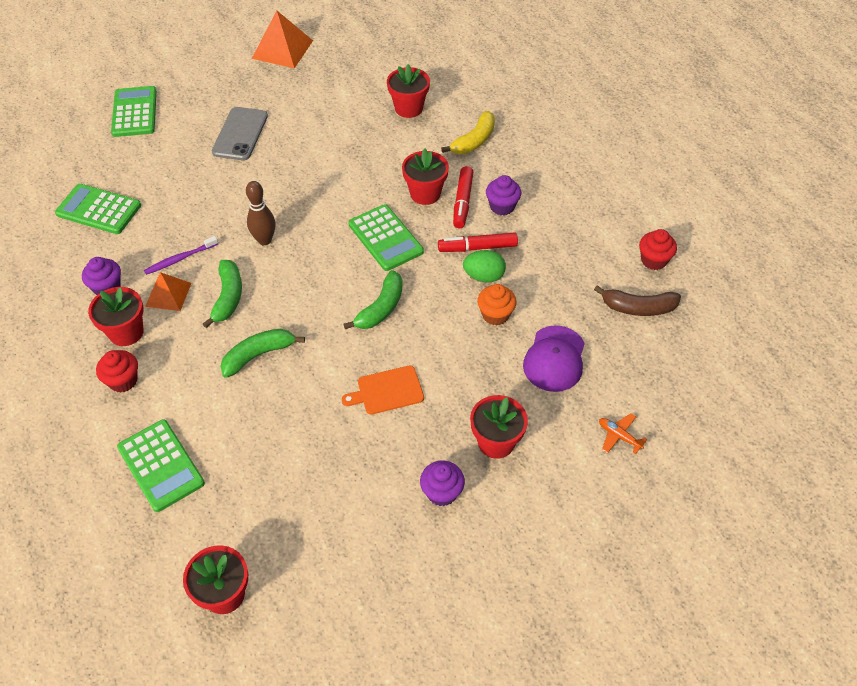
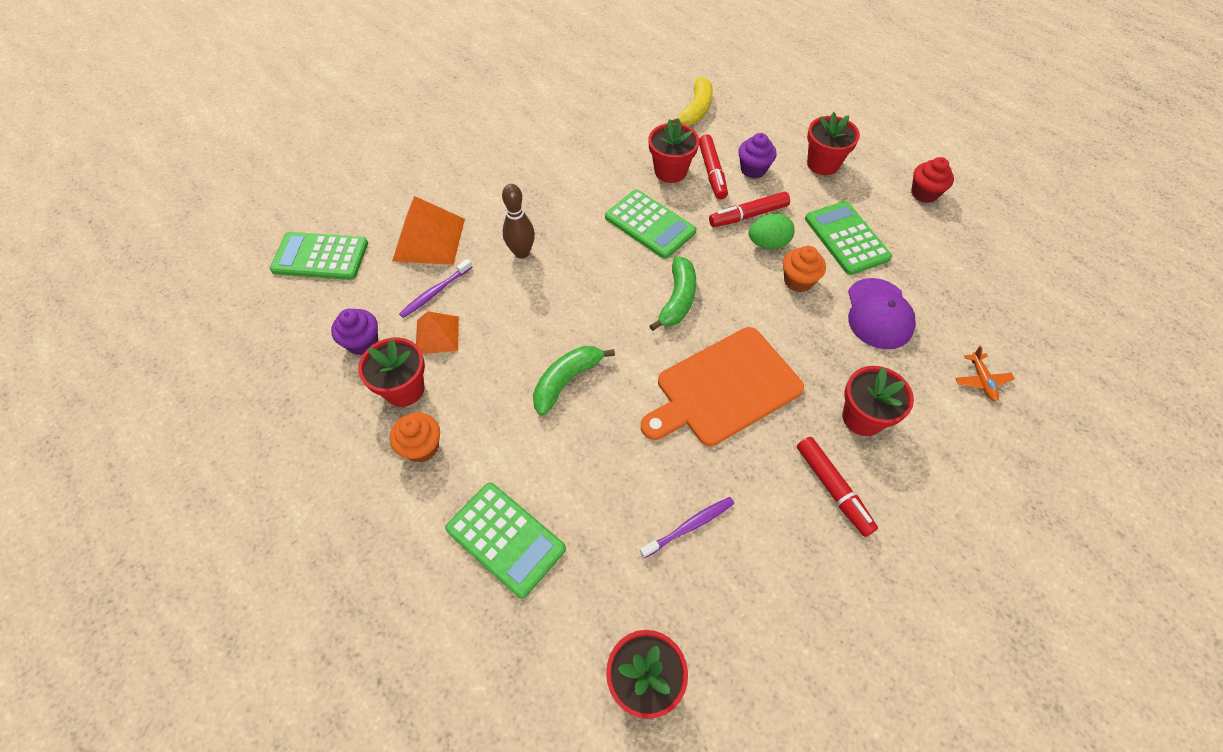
camera: 15 degrees left, 5 degrees up
red cupcake [96,350,138,393] -> orange cupcake [390,412,440,463]
green calculator [111,86,157,137] -> green calculator moved to [805,201,892,275]
green banana [203,260,242,328] -> none
grey phone [212,107,268,160] -> none
orange pyramid [252,11,313,68] -> orange pyramid moved to [392,196,465,265]
orange cutting board [342,365,424,415] -> orange cutting board [641,327,804,446], size x1.85
red flower pot [387,64,430,118] -> red flower pot moved to [807,112,860,175]
purple cupcake [420,461,465,506] -> red marker [797,437,878,537]
brown banana [594,285,681,316] -> none
orange plane [599,414,647,454] -> orange plane turned 120 degrees counterclockwise [956,346,1015,401]
none -> purple toothbrush [640,497,734,558]

